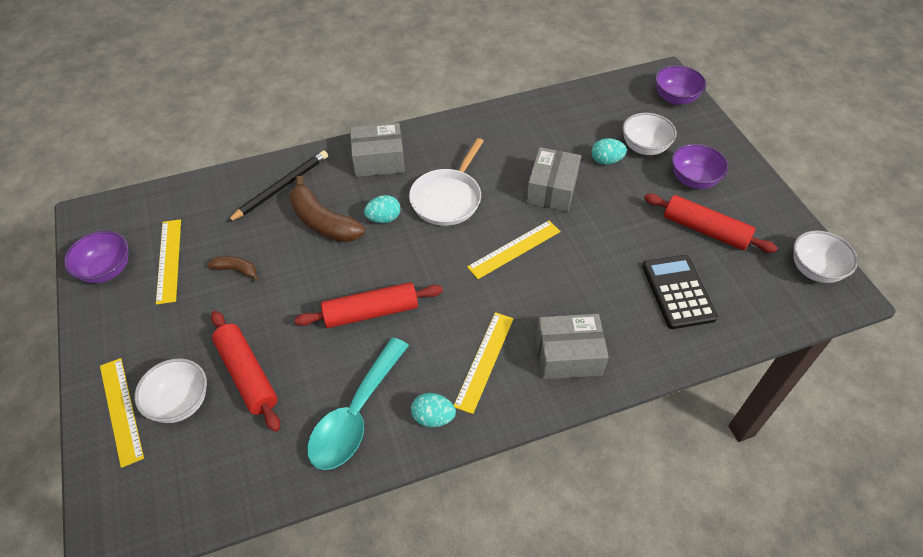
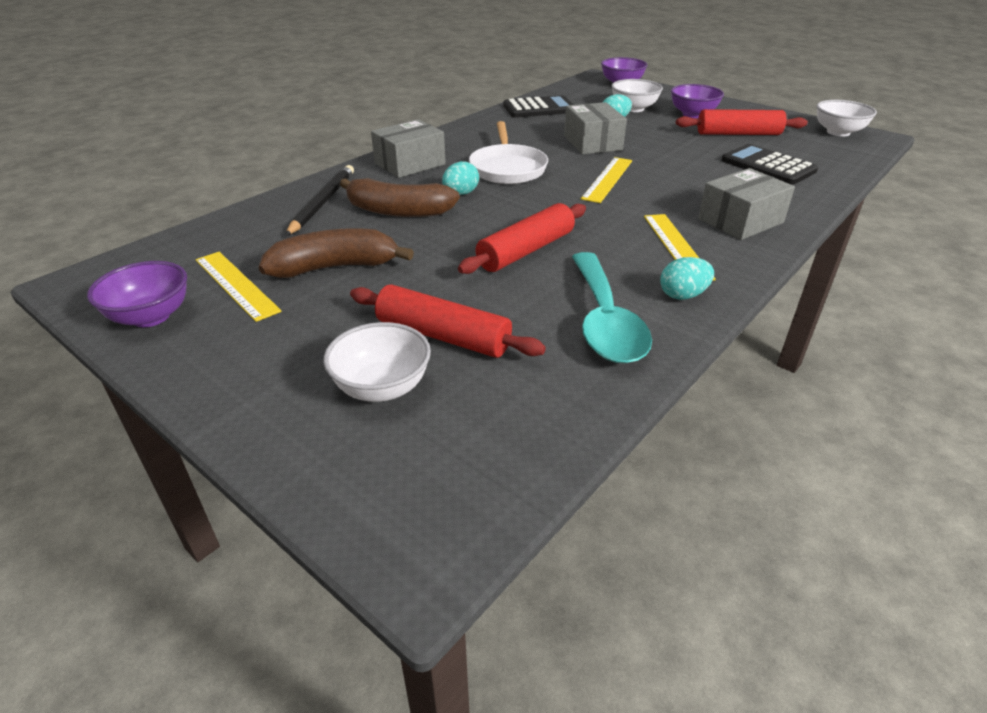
camera: 30 degrees left, 15 degrees down
yellow ruler [100,358,144,468] -> none
brown banana [208,256,259,281] -> brown banana [259,228,414,278], size x1.96
none -> black calculator [503,95,573,118]

